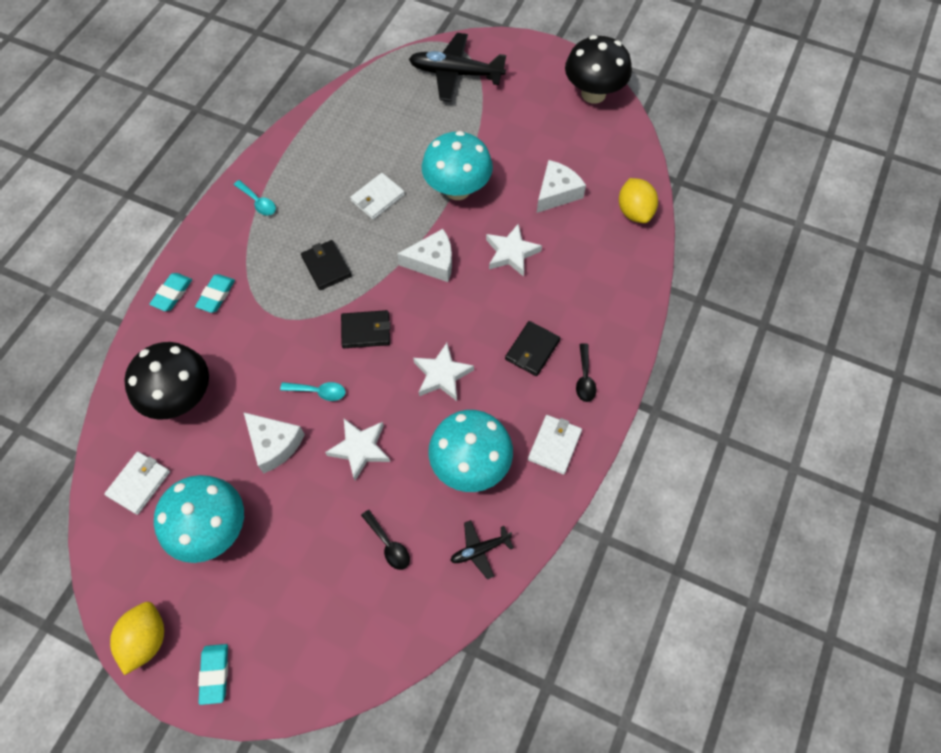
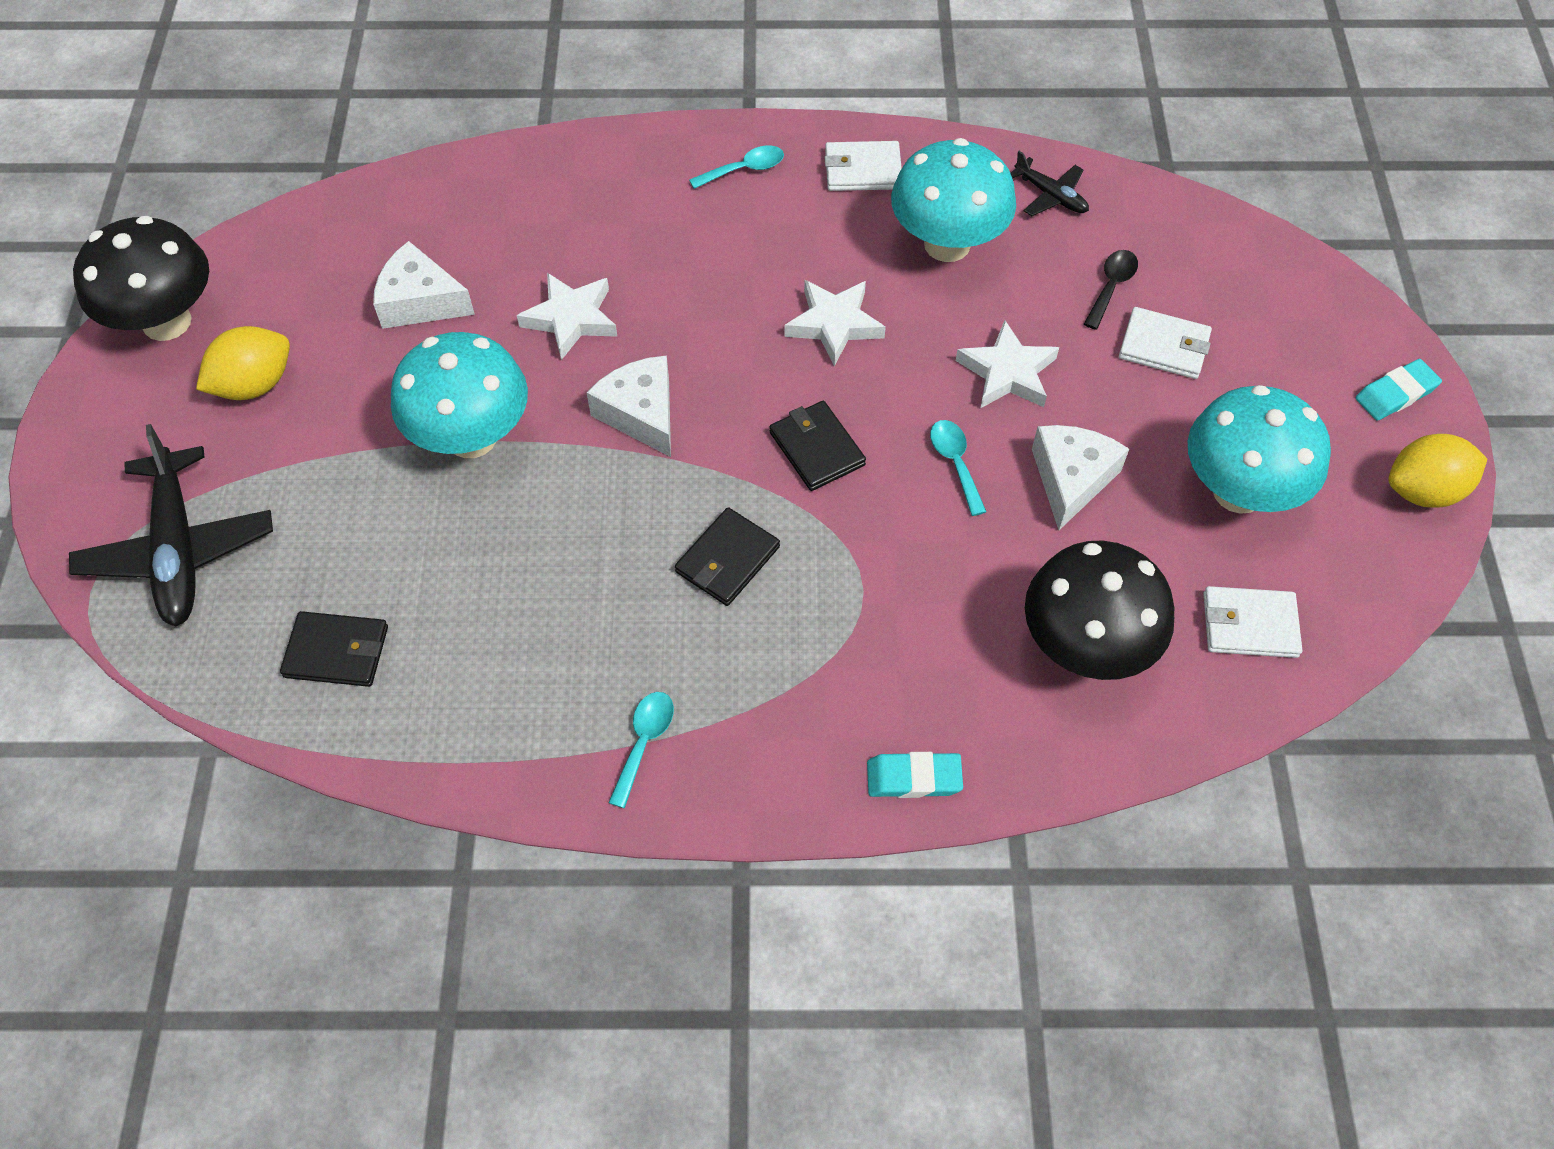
camera: 115 degrees left, 5 degrees down
turquoise eraser [195,274,235,313] -> none
white wallet [350,173,405,220] -> white wallet moved to [1119,307,1212,379]
black wallet [505,321,560,376] -> black wallet moved to [280,611,388,687]
black spoon [576,343,596,402] -> turquoise spoon [689,145,784,189]
yellow lemon [619,178,658,223] -> yellow lemon moved to [196,326,290,400]

